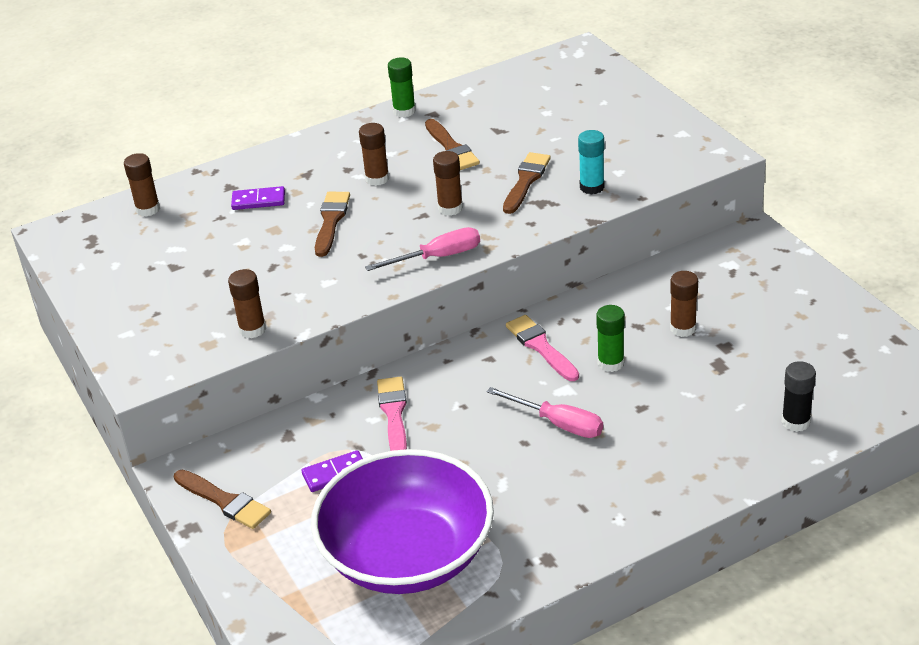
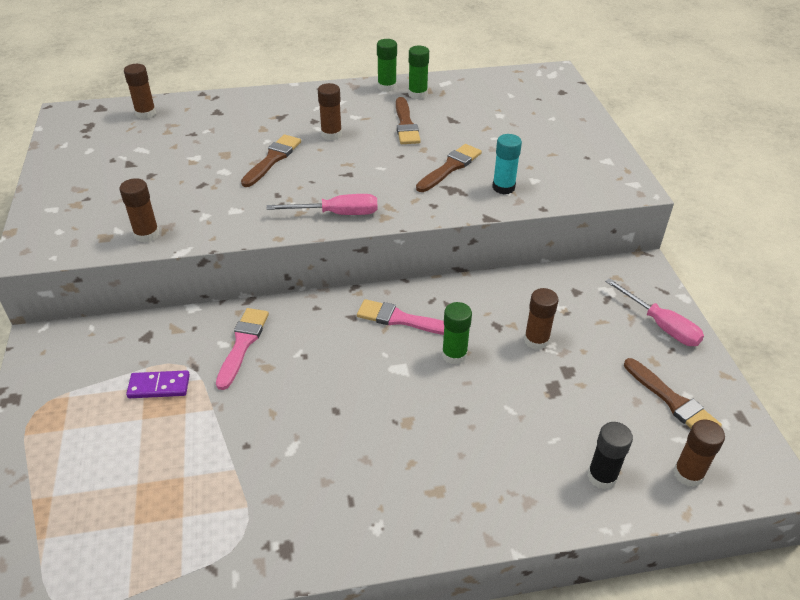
camera: 15 degrees right, 5 degrees up
brown brush [174,470,271,529] -> brown brush moved to [624,358,722,428]
purple domino [231,186,285,210] -> none
purple bowl [311,449,494,594] -> none
brown glue stick [433,151,463,216] -> brown glue stick moved to [673,419,725,487]
pink screwdriver [487,387,603,438] -> pink screwdriver moved to [605,278,704,346]
pink brush [506,315,579,381] -> pink brush turned 60 degrees counterclockwise [357,299,444,335]
none -> green glue stick [408,46,429,99]

